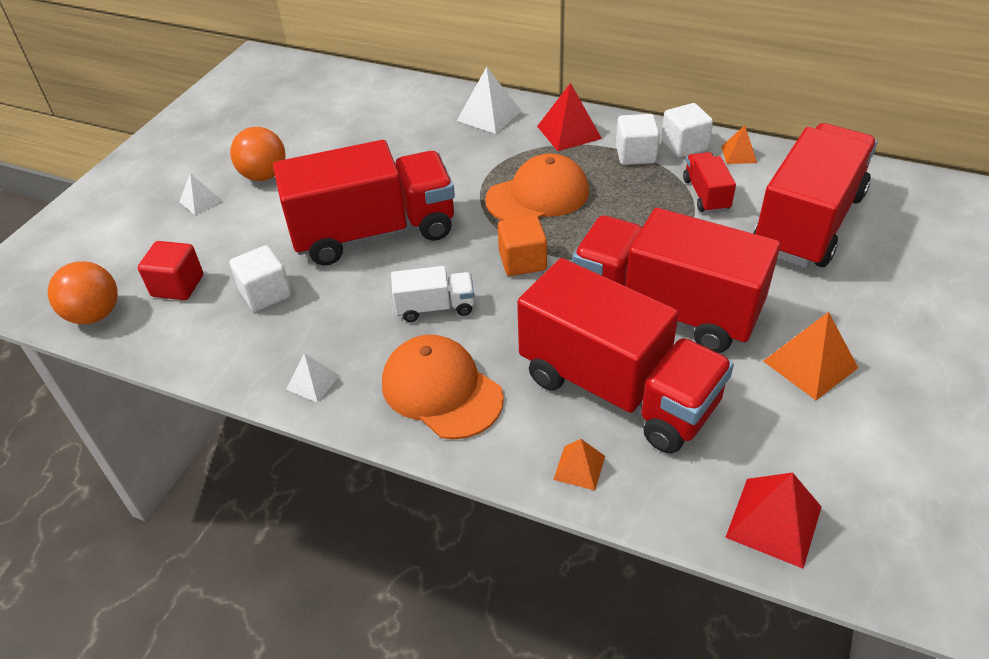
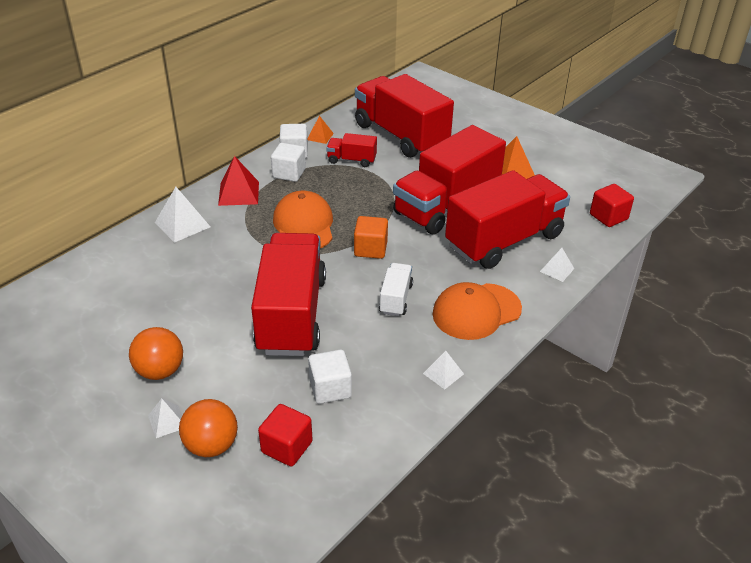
camera: 75 degrees left, 5 degrees down
orange ball [48,261,118,324] -> orange ball moved to [179,399,238,457]
orange pyramid [553,439,605,490] -> white pyramid [540,248,574,282]
red pyramid [725,472,822,569] -> red cube [590,184,634,227]

